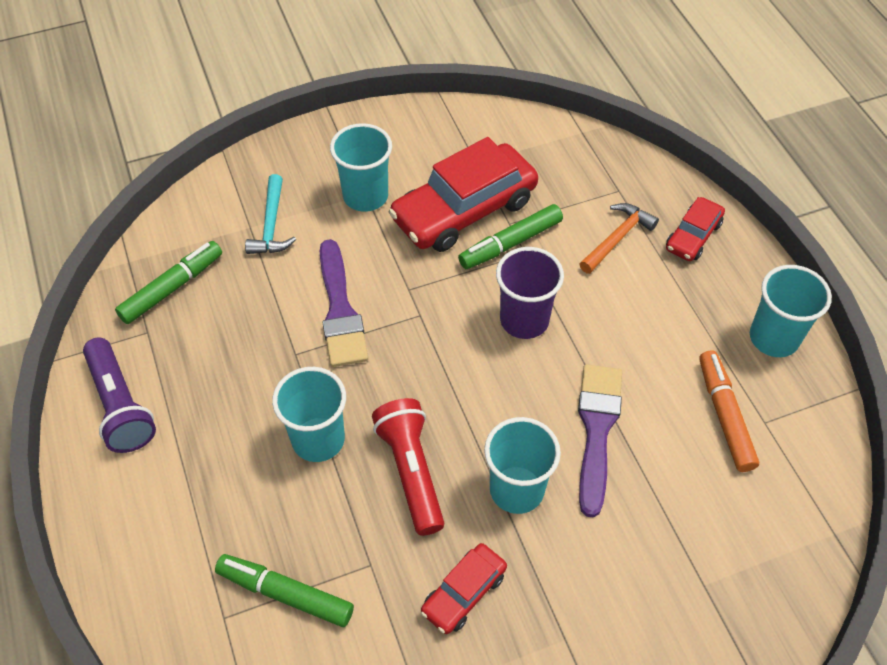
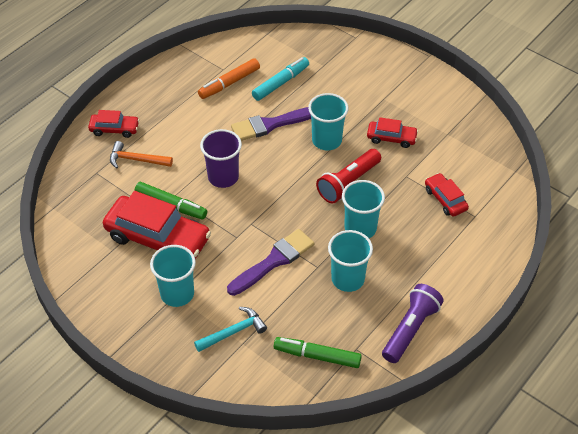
camera: 120 degrees left, 5 degrees down
green marker [215,554,354,627] -> red car [425,173,469,217]
turquoise cup [750,265,832,357] -> turquoise cup moved to [328,230,373,292]
none -> turquoise marker [252,57,309,101]

